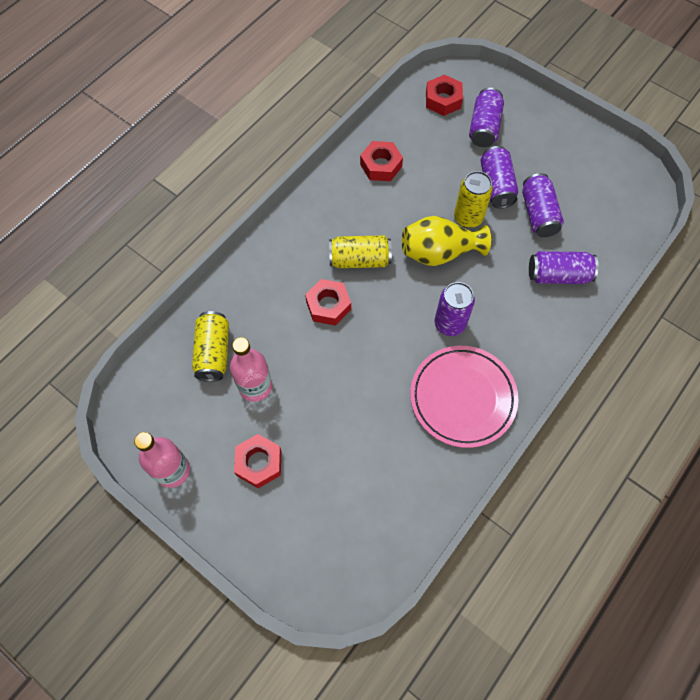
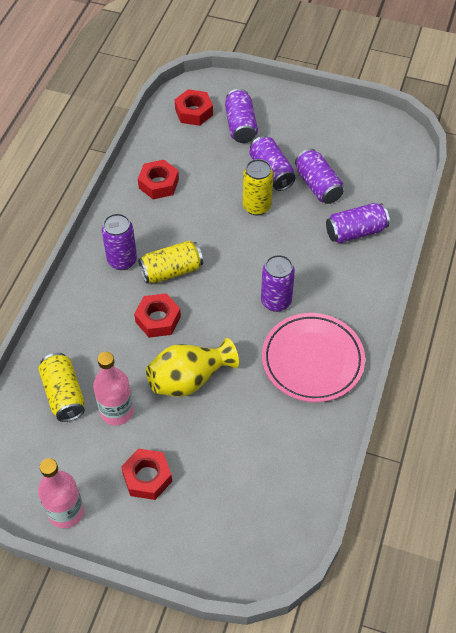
camera: 20 degrees left, 10 degrees down
yellow vase [402,216,491,266] -> yellow vase moved to [146,338,239,397]
none -> purple can [102,213,137,270]

